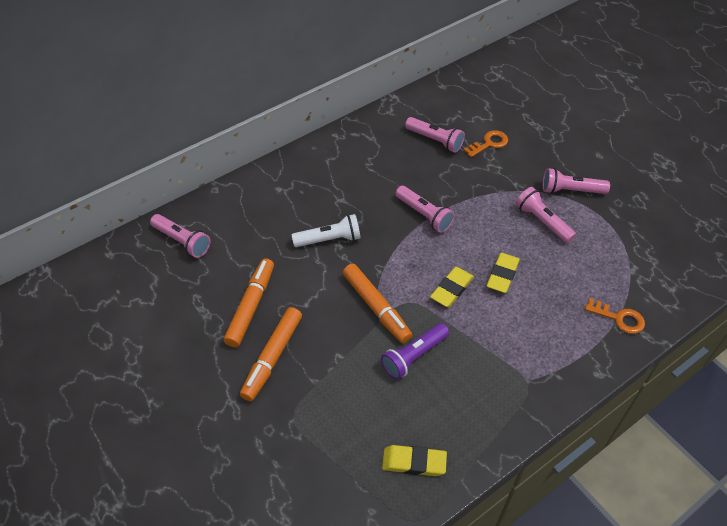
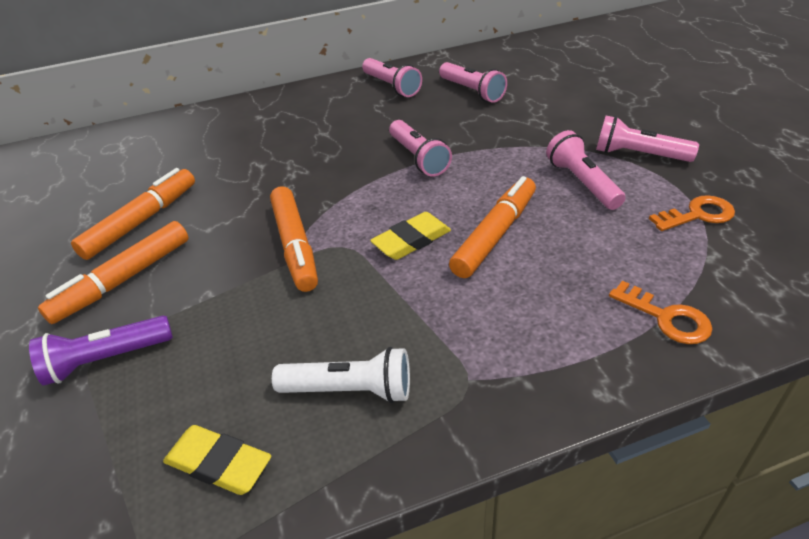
camera: 20 degrees right, 10 degrees down
pink flashlight [150,214,211,258] -> pink flashlight moved to [362,58,422,97]
white flashlight [292,214,361,247] -> white flashlight moved to [272,347,410,403]
purple flashlight [381,323,449,380] -> purple flashlight moved to [29,316,173,386]
orange key [463,130,508,157] -> orange key moved to [649,195,735,231]
yellow eraser [486,253,520,293] -> orange marker [449,176,536,278]

